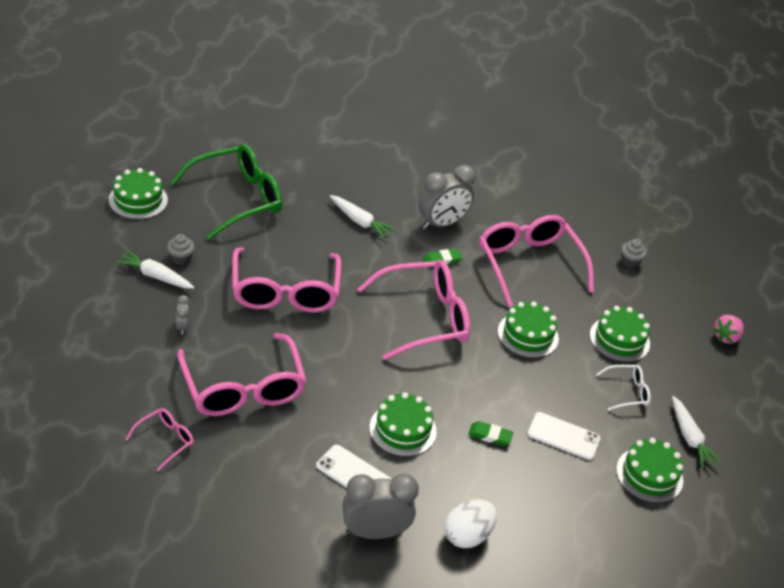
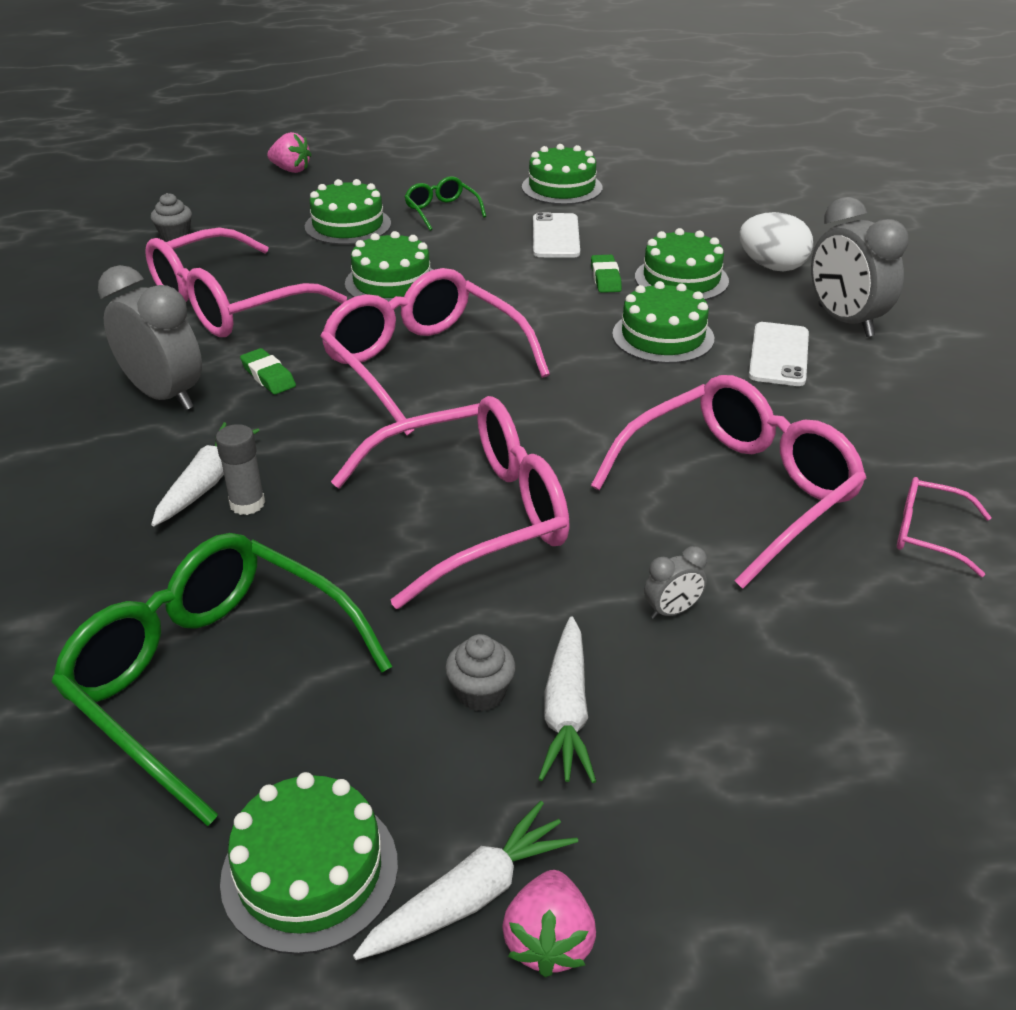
camera: 105 degrees left, 5 degrees down
white glasses [596,365,651,411] -> green glasses [404,176,486,231]
white carrot [672,396,722,468] -> white carrot moved to [353,801,578,960]
none -> grey glue stick [216,424,265,515]
none -> pink strawberry [502,870,596,978]
none -> green cake [635,228,729,300]

